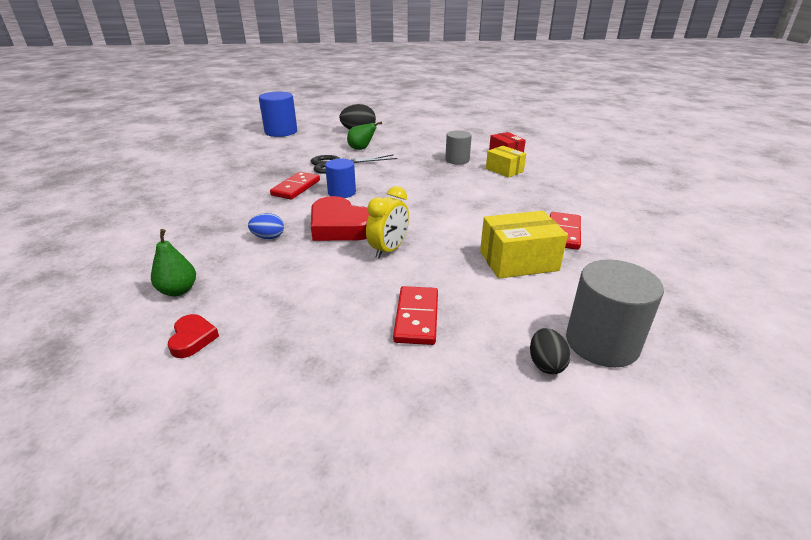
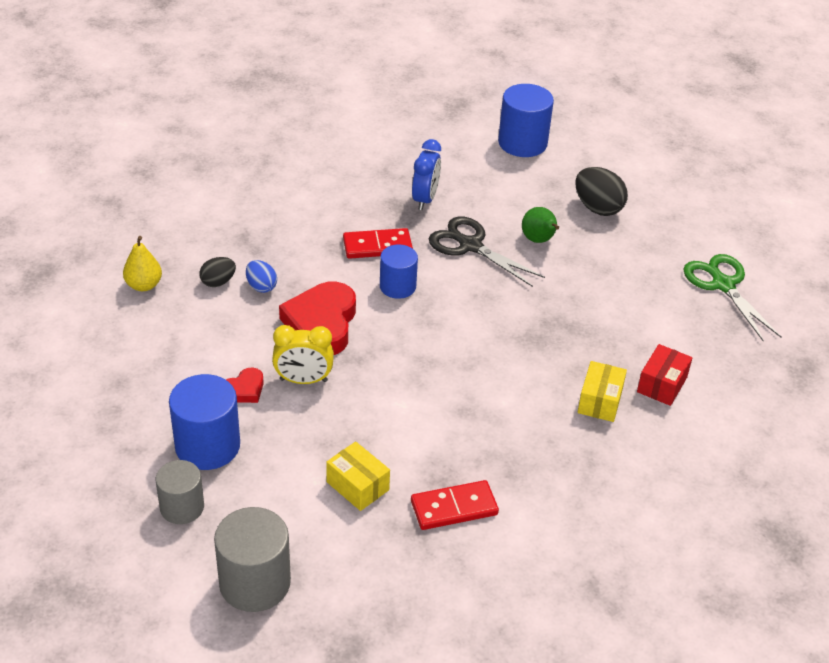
camera: 55 degrees right, 10 degrees up
green pear [151,229,196,296] -> yellow pear [123,236,162,291]
red heart [168,314,219,358] -> red heart moved to [226,368,264,403]
red domino [393,286,438,345] -> blue cylinder [169,374,240,470]
grey cylinder [445,130,472,165] -> grey cylinder moved to [156,460,204,524]
yellow box [480,211,568,279] -> yellow box [326,441,390,511], size x0.66
black egg [530,328,571,374] -> black egg moved to [199,257,236,287]
none -> blue clock [412,139,441,210]
none -> green scissors [683,254,782,342]

